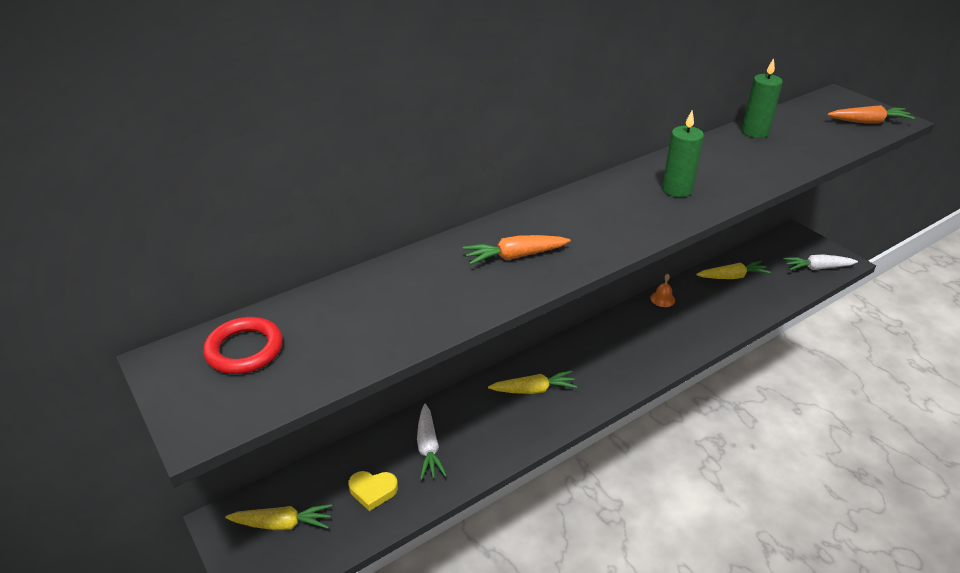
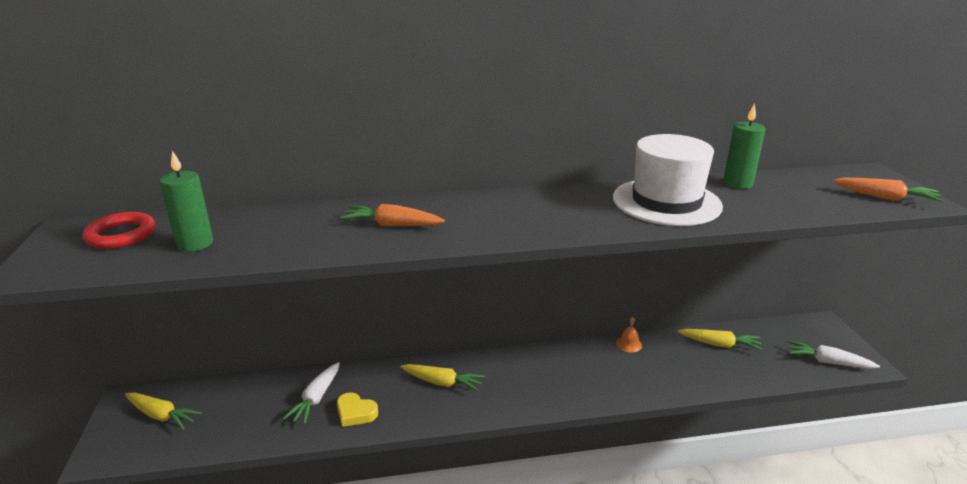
camera: 25 degrees right, 10 degrees down
yellow heart [349,471,398,511] -> yellow heart moved to [337,392,378,427]
green candle [662,111,704,197] -> green candle moved to [160,150,213,252]
none -> white hat [613,134,723,226]

